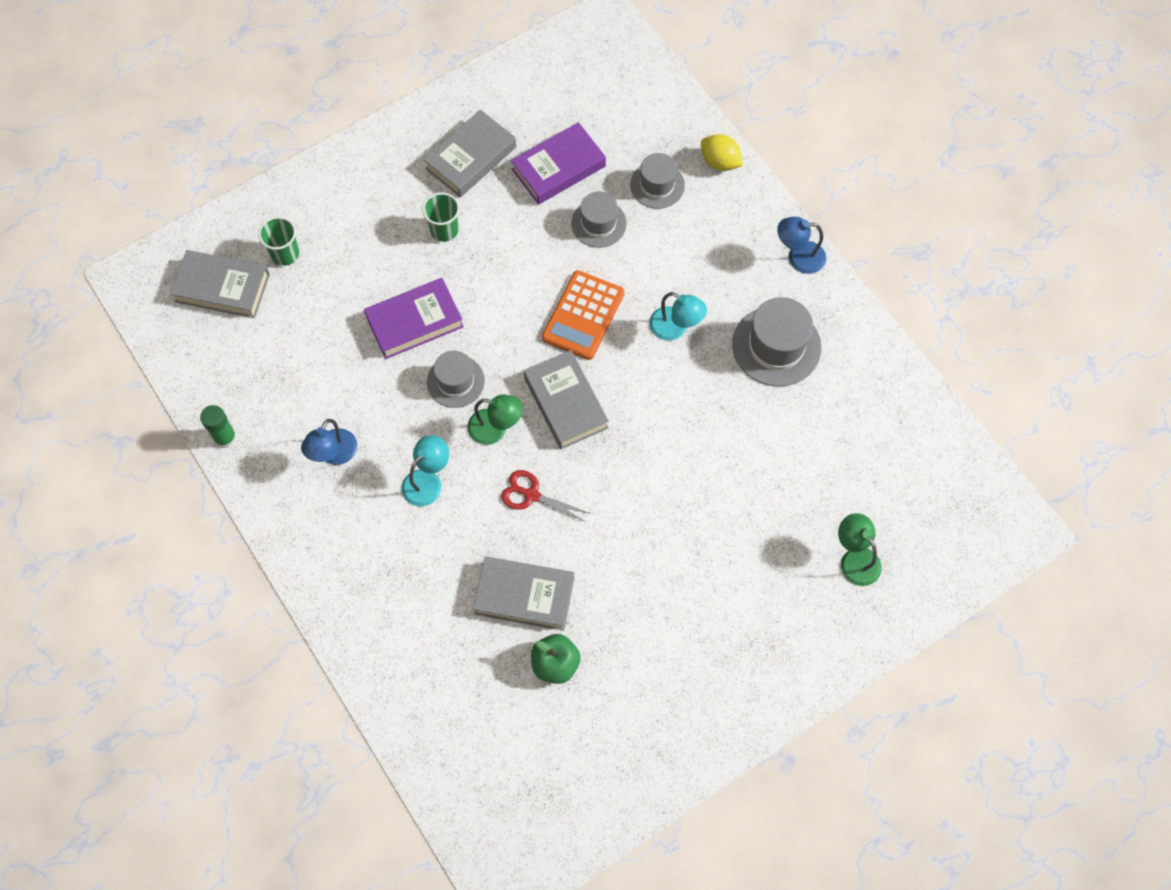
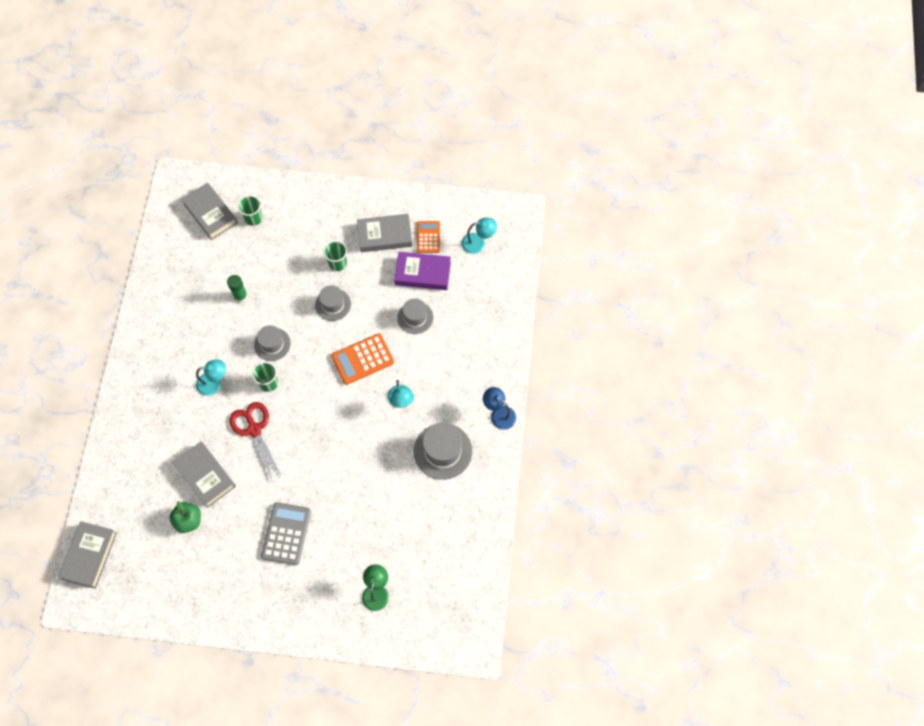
camera: 40 degrees right, 0 degrees up
green glue stick [200,405,237,449] -> green glue stick moved to [227,275,248,303]
blue lamp [301,419,357,465] -> none
purple book [364,278,464,359] -> none
green lamp [467,394,523,445] -> green cup [252,362,278,392]
red scissors [501,470,591,522] -> red scissors [229,402,282,480], size x1.50
grey book [524,350,609,449] -> grey book moved to [58,521,117,589]
grey hat [630,153,685,209] -> grey hat moved to [315,285,351,321]
yellow lemon [701,134,743,171] -> none
none -> grey calculator [261,502,311,565]
none -> orange calculator [417,221,440,253]
none -> turquoise lamp [462,218,497,254]

